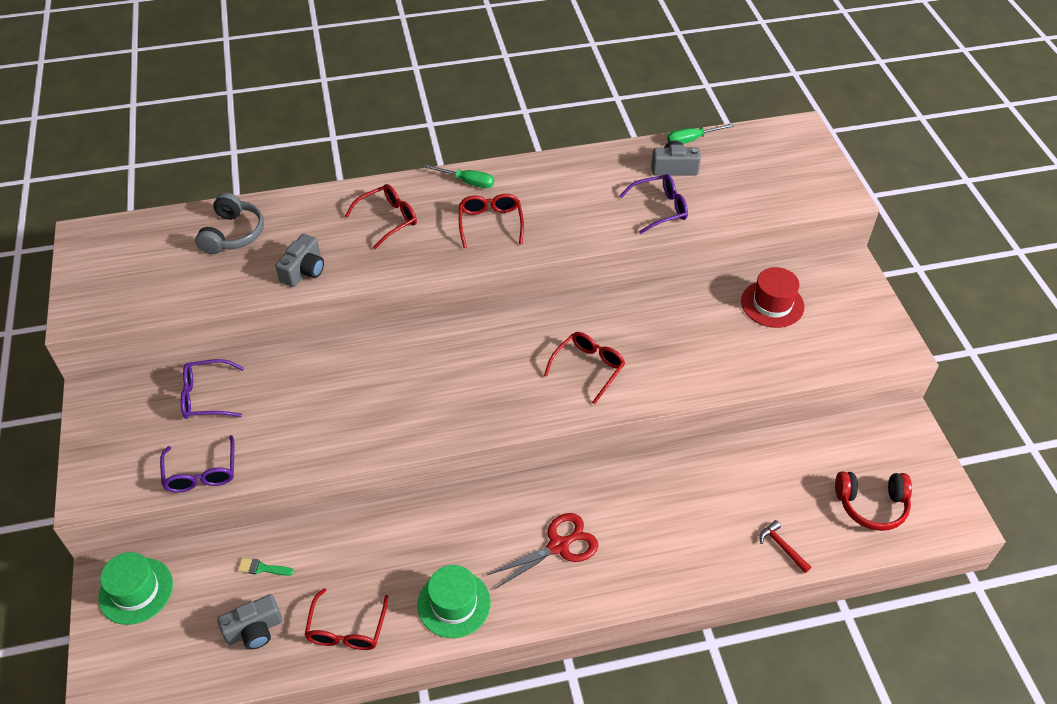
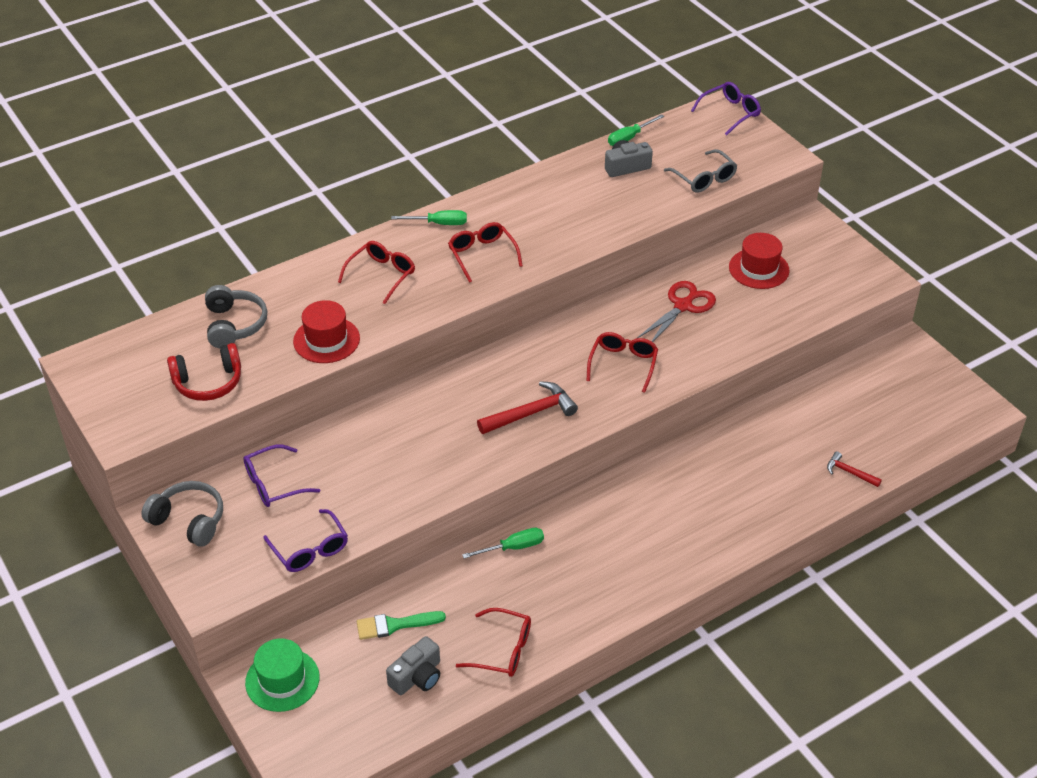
camera: 20 degrees left, 5 degrees down
green brush [238,558,294,576] -> green brush [357,611,446,640], size x1.57
grey camera [275,234,324,287] -> red hat [293,300,360,363]
red glasses [305,588,388,650] -> red glasses turned 60 degrees counterclockwise [456,608,531,677]
green hat [417,565,491,638] -> none
red scissors [487,513,598,590] -> red scissors moved to [637,281,716,342]
purple glasses [619,174,688,234] -> purple glasses moved to [691,82,761,135]
red headphones [835,471,912,531] -> red headphones moved to [167,343,241,401]
none -> grey headphones [141,481,223,547]
none -> green screwdriver [462,528,544,559]
none -> red hammer [477,381,578,434]
none -> grey glasses [664,149,737,193]

